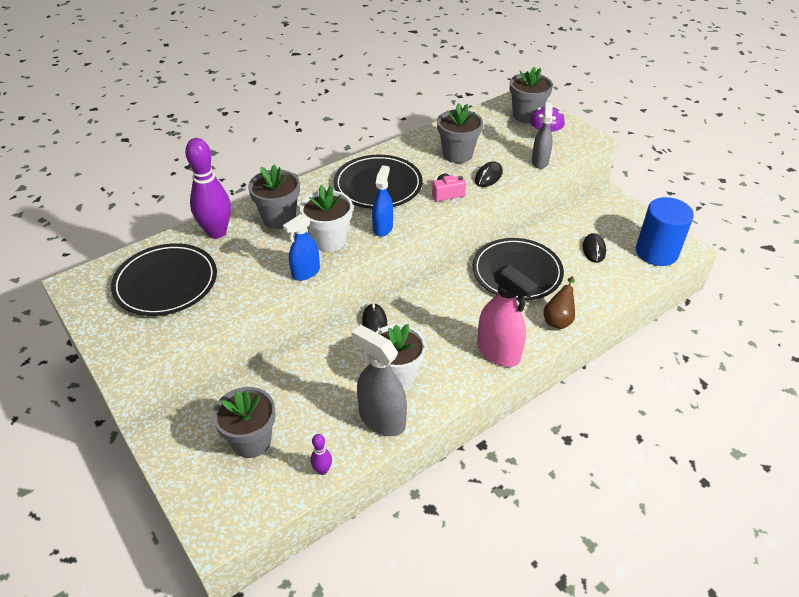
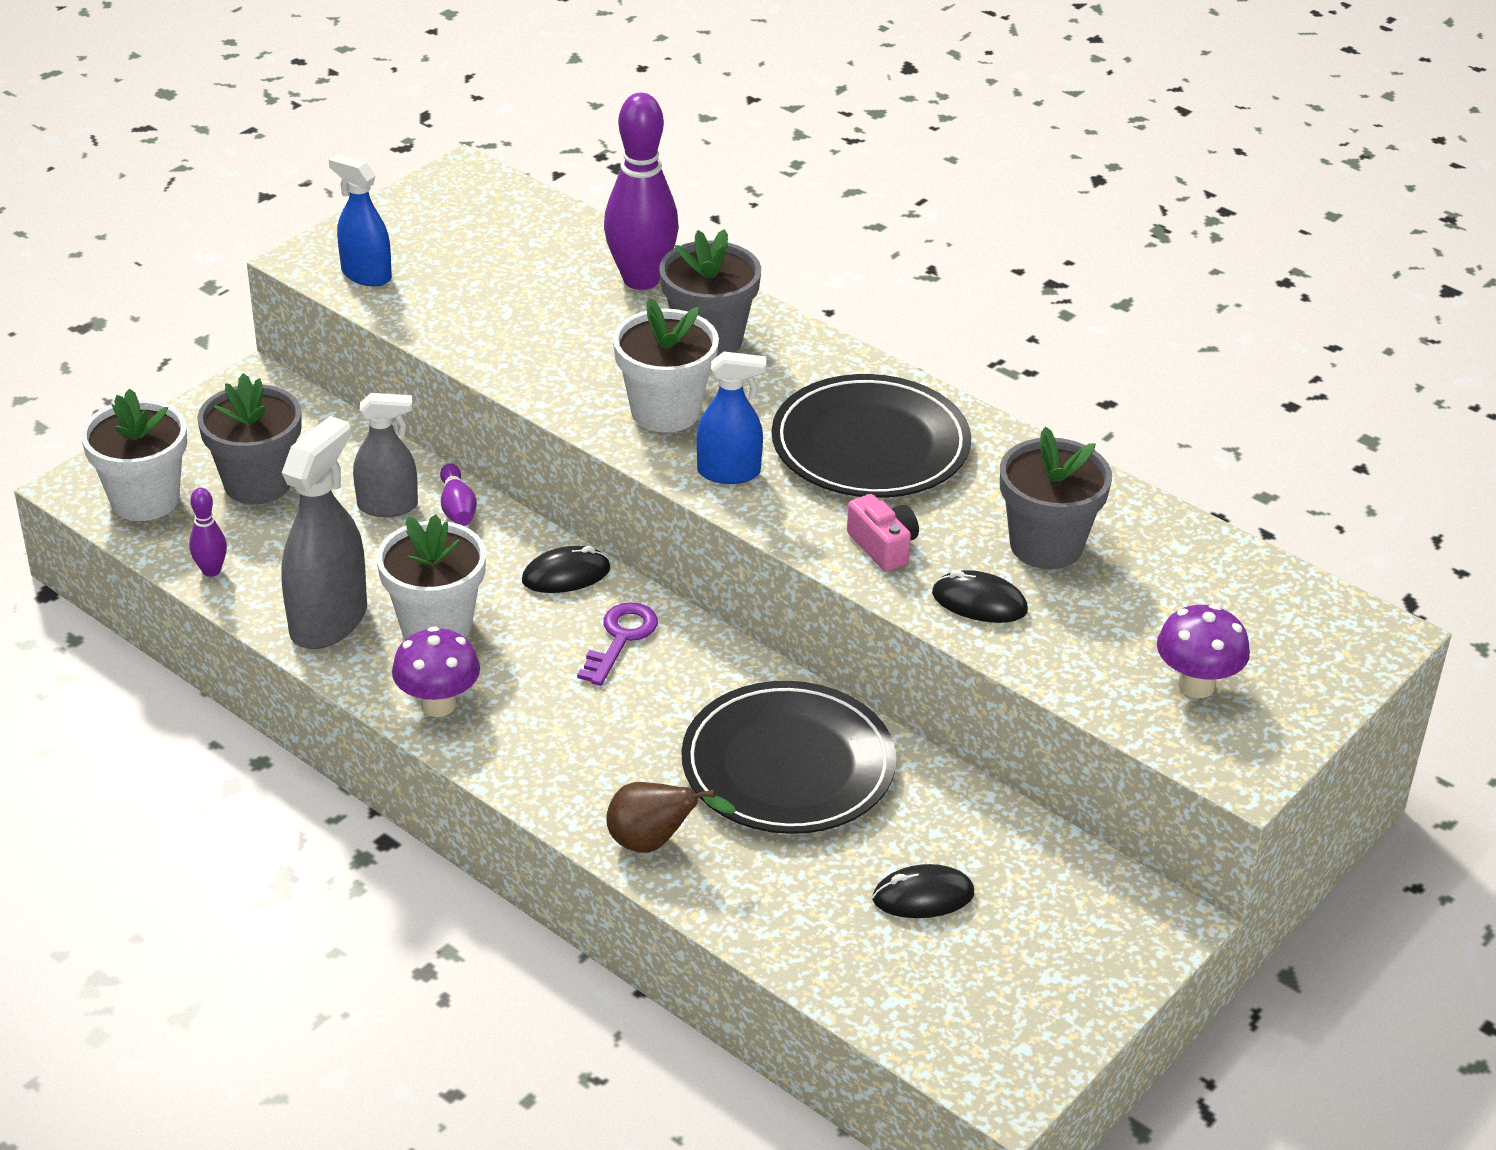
camera: 75 degrees right, 5 degrees down
black plate [111,243,217,316] -> none
blue spray bottle [283,214,320,281] -> blue spray bottle moved to [329,155,392,286]
pink spray bottle [477,265,538,367] -> none
grey flower pot [510,67,553,123] -> none
grey spray bottle [532,102,553,169] -> grey spray bottle moved to [353,393,418,517]
blue cylinder [636,197,694,266] -> none
none -> white flower pot [81,388,187,521]
none -> purple mushroom [392,626,480,717]
none -> purple bowling pin [440,463,477,526]
none -> purple key [577,602,658,686]

